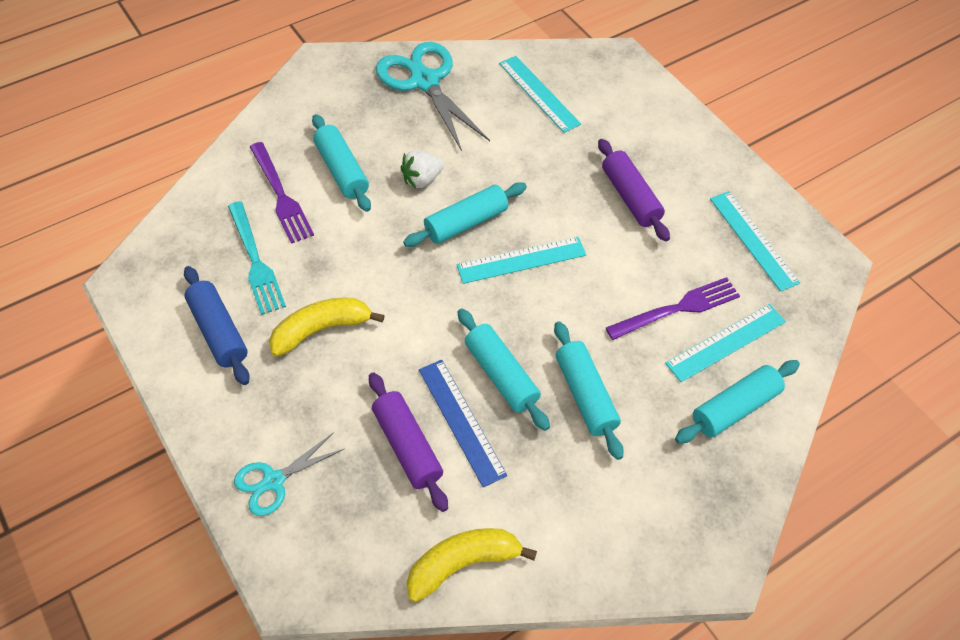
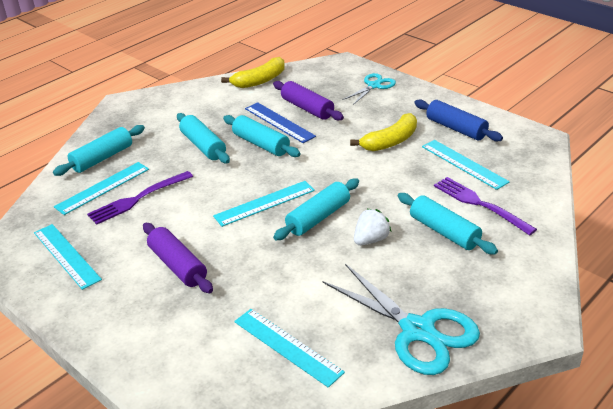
camera: 170 degrees right, 20 degrees down
turquoise fork [228,201,286,315] -> turquoise ruler [422,140,510,190]

